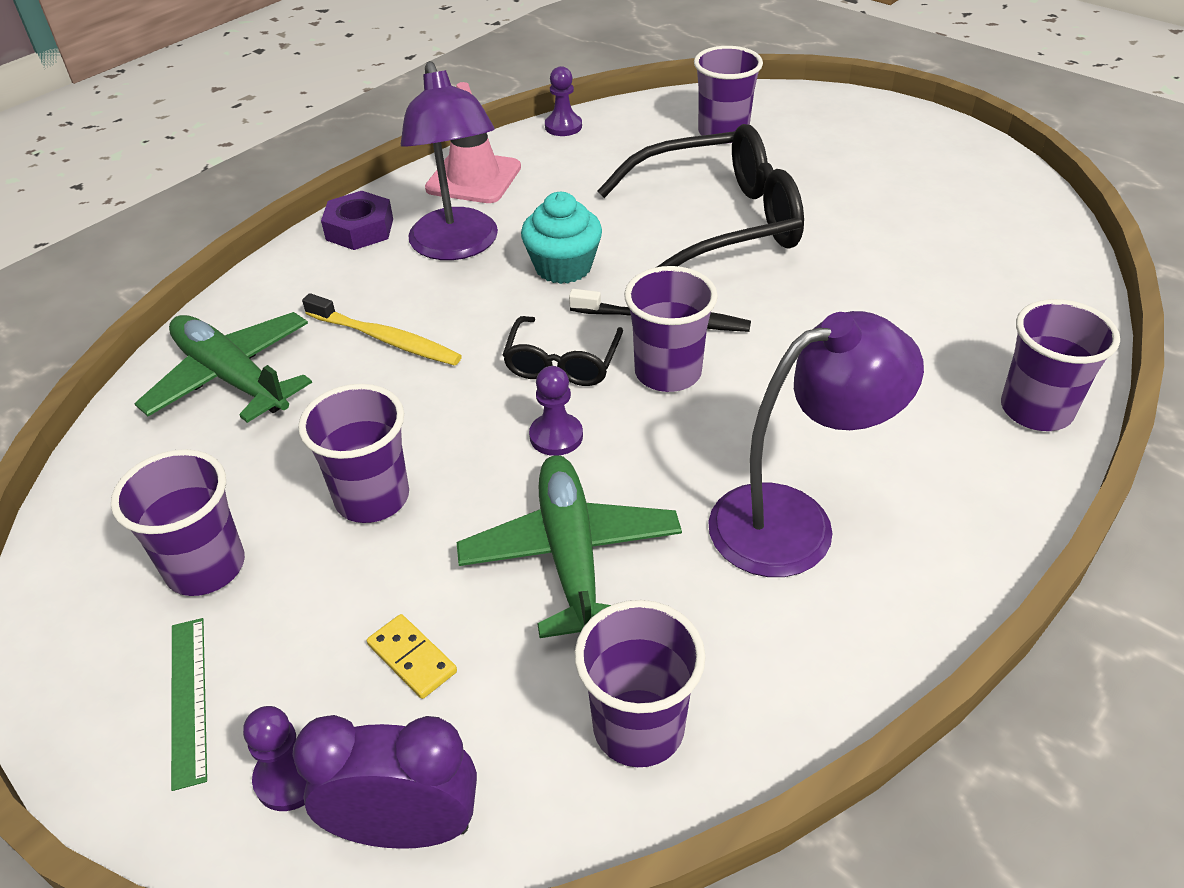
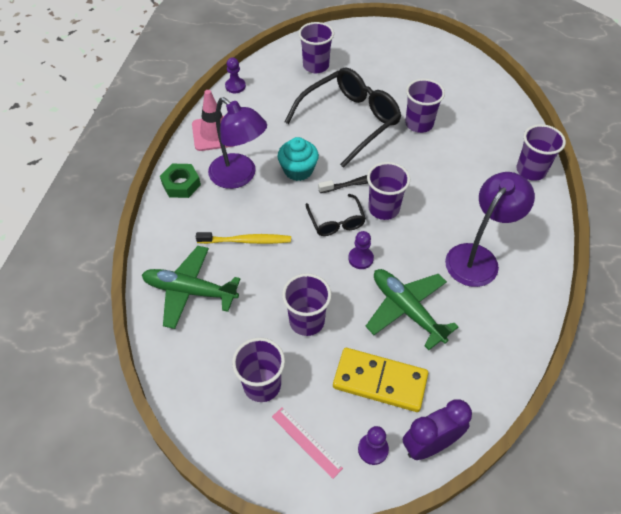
camera: 30 degrees left, 10 degrees up
green ruler [171,618,207,791] -> pink ruler [272,407,343,479]
purple nut [321,191,393,250] -> green nut [160,164,201,198]
yellow domino [367,614,457,699] -> yellow domino [333,348,428,412], size x2.19
purple cup [575,600,706,767] -> purple cup moved to [405,79,445,133]

